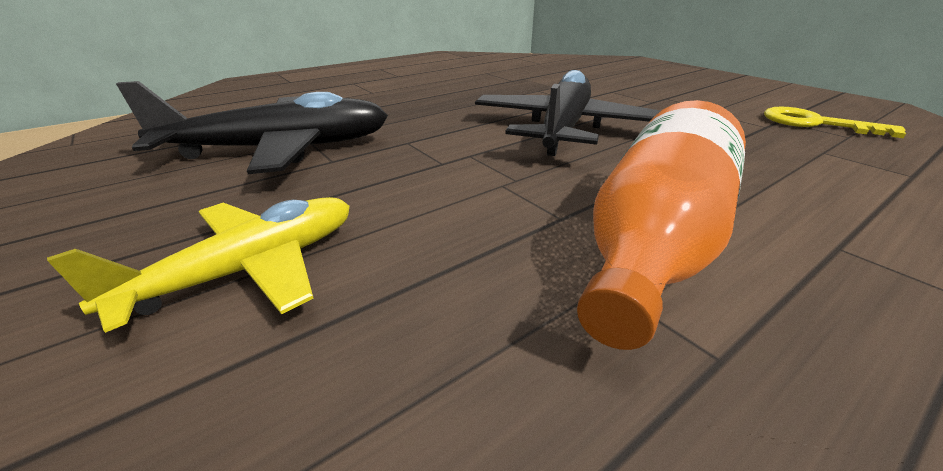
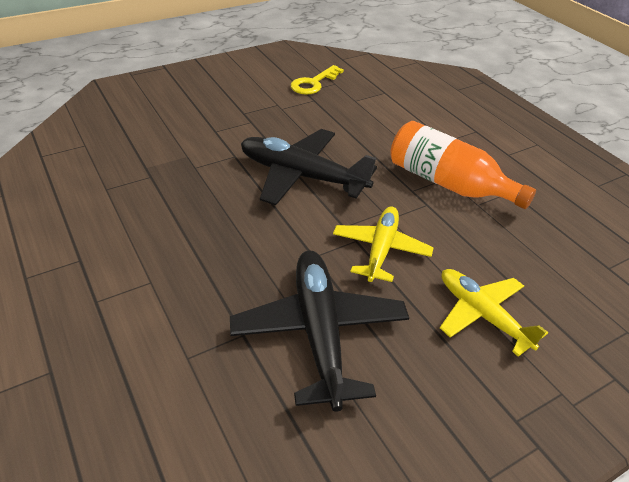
camera: 85 degrees left, 10 degrees up
none -> yellow plane [333,206,434,282]

